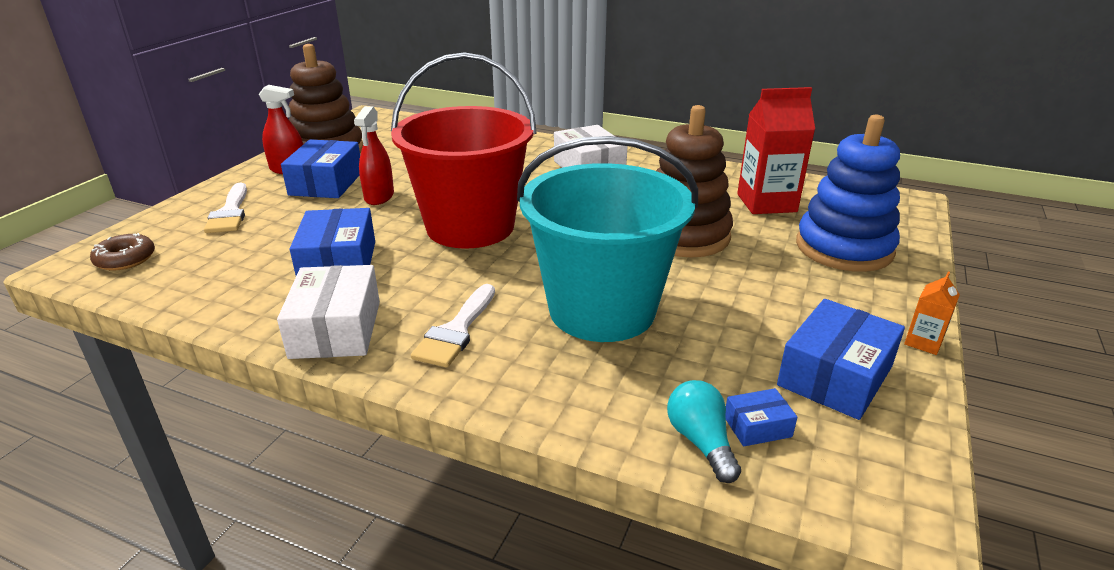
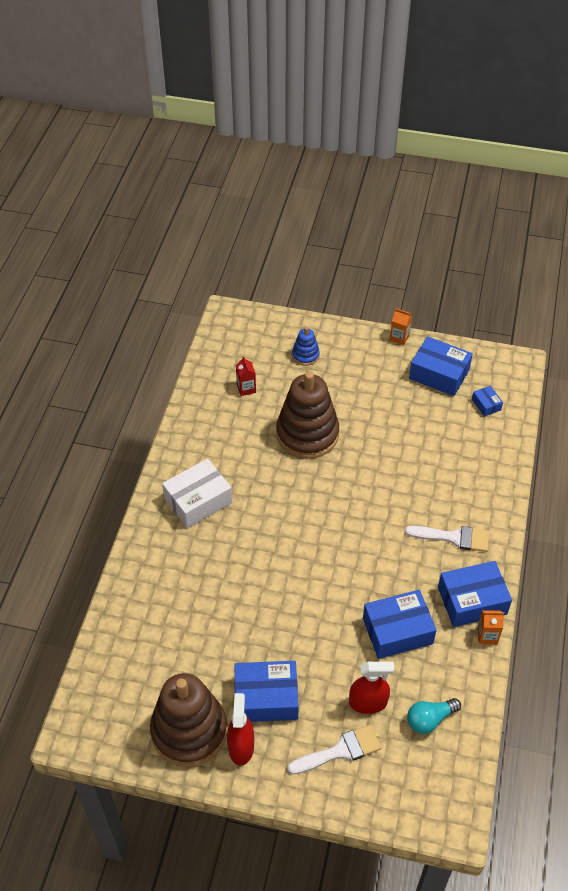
camera: 100 degrees left, 20 degrees up
brown donut [90,233,155,271] -> none
white box [277,265,380,359] -> blue box [438,561,512,627]
red spray bottle [354,106,394,205] -> red spray bottle moved to [349,662,395,714]
red bucket [391,52,537,249] -> none
turquoise bucket [517,136,698,342] -> none
turquoise light bulb [667,380,741,483] -> turquoise light bulb moved to [407,698,461,734]
red carton [737,87,815,214] -> red carton [236,356,256,396], size x0.47
blue stacking toy [796,115,900,272] -> blue stacking toy [292,327,320,366], size x0.46
none -> orange carton [477,610,504,644]

